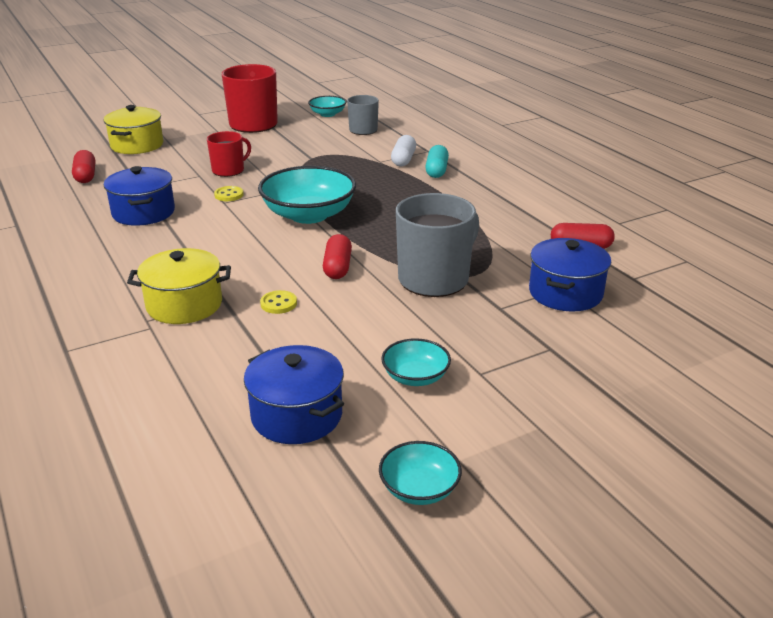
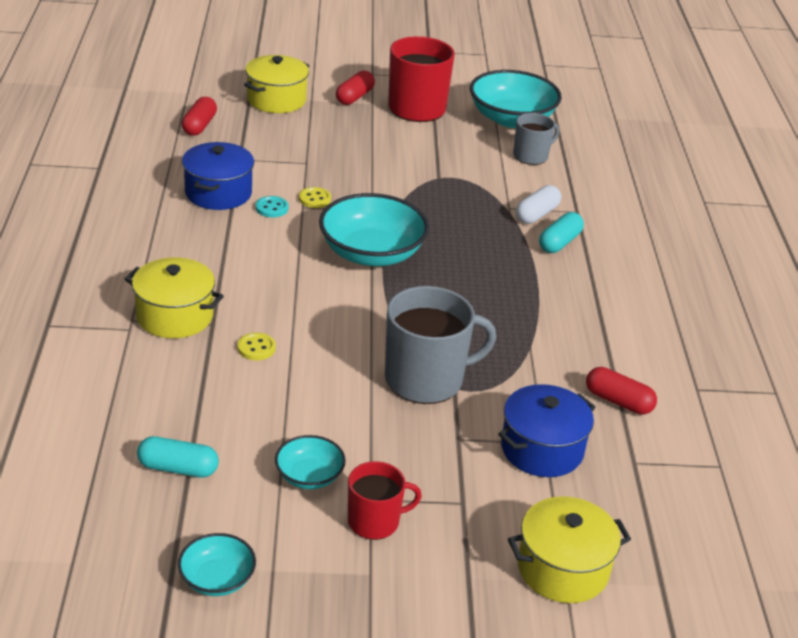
camera: 25 degrees right, 5 degrees up
red mug [207,131,251,177] -> red mug moved to [348,461,422,540]
blue pot [244,345,344,444] -> turquoise capsule [137,436,219,478]
turquoise bowl [308,96,346,117] -> turquoise bowl [470,70,562,128], size x1.93
red capsule [323,234,352,279] -> red capsule moved to [336,71,375,105]
none -> turquoise button [256,196,289,217]
none -> yellow pot [508,496,631,603]

